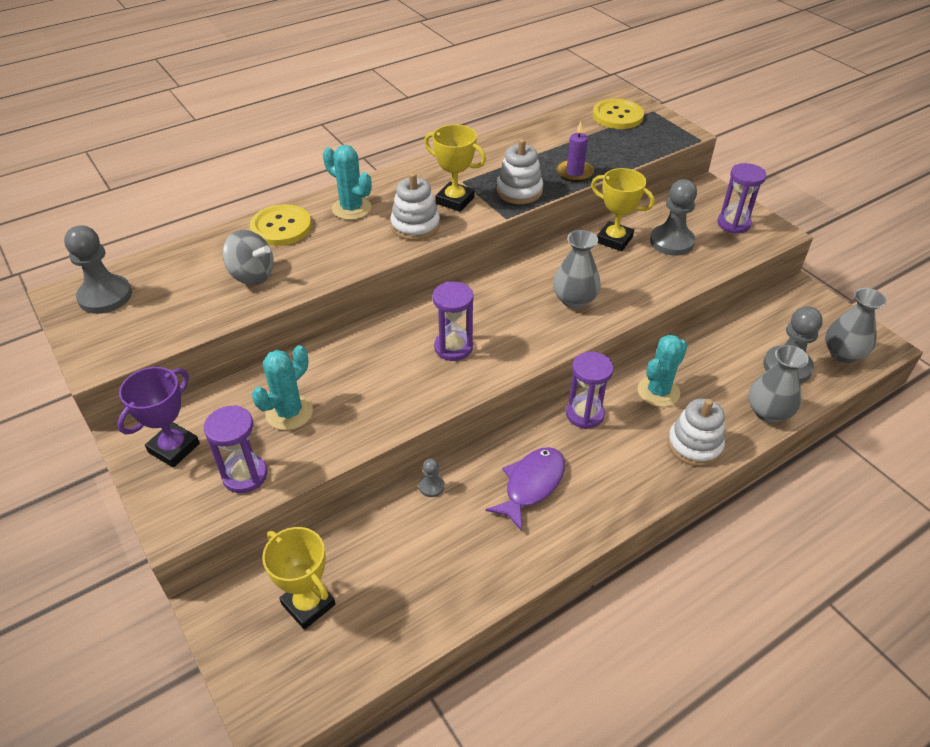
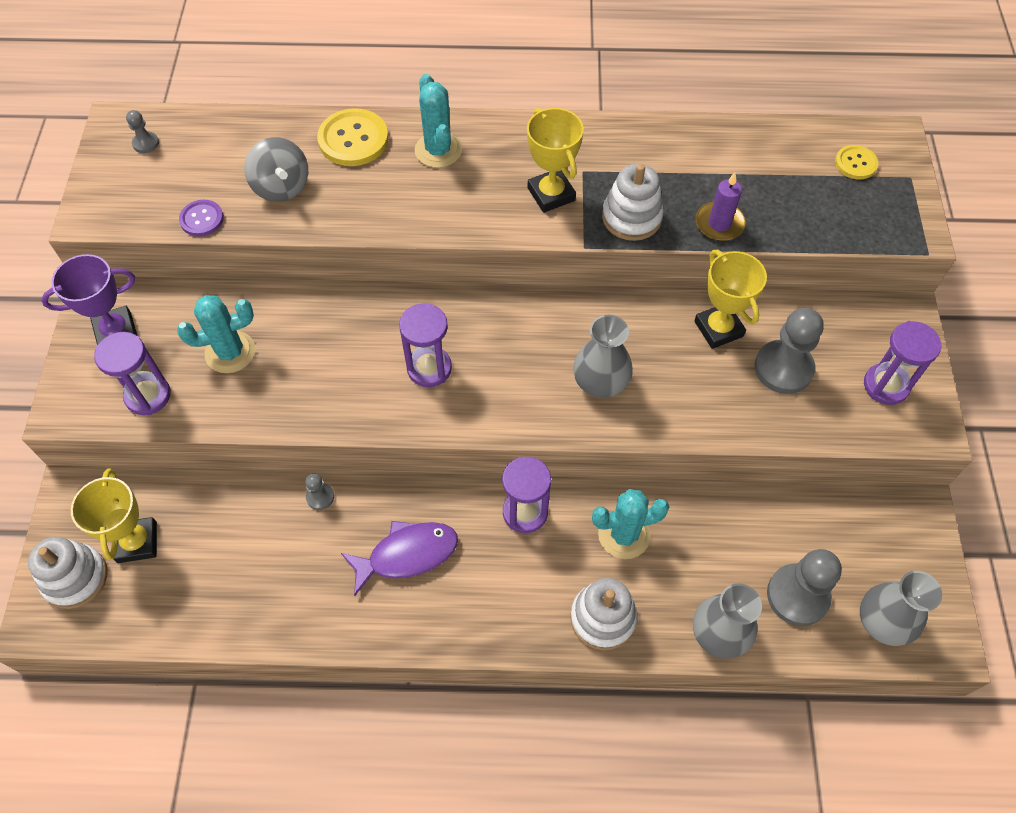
camera: 35 degrees right, 15 degrees up
grey pawn [64,225,132,314] -> grey pawn [126,110,159,153], size x0.47
white stacking toy [390,173,440,240] -> white stacking toy moved to [28,537,108,609]
yellow button [593,99,644,129] -> yellow button [835,145,878,179], size x0.58
none -> purple button [179,200,224,236]

